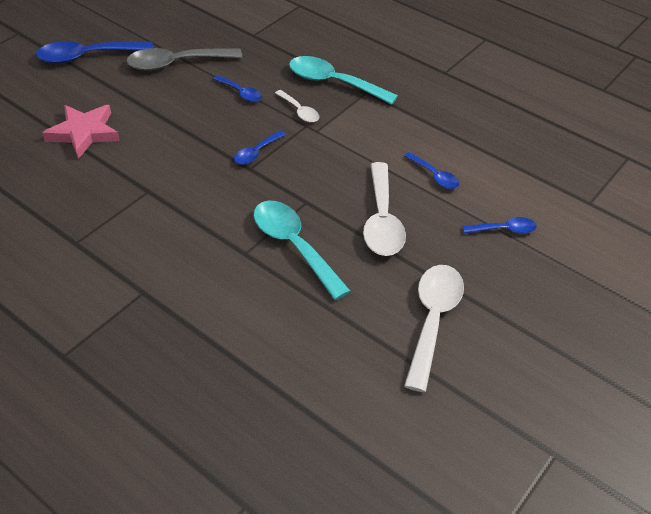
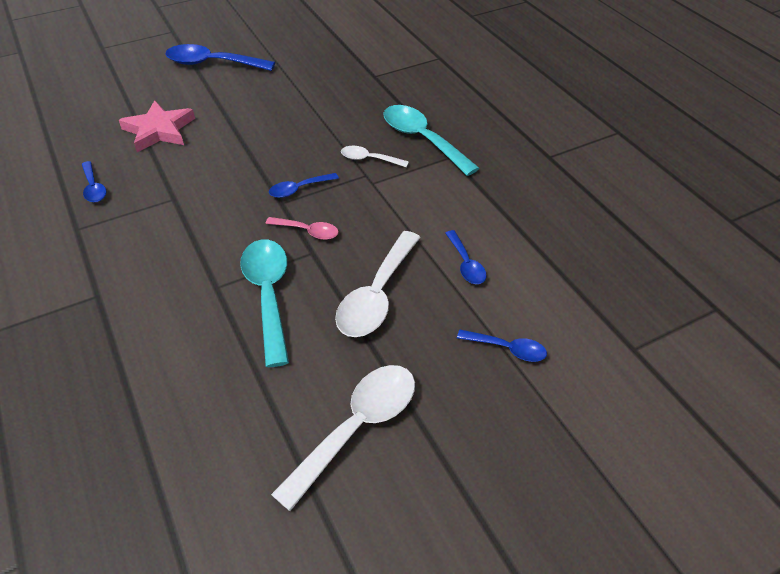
camera: 25 degrees right, 0 degrees up
grey spoon [126,48,242,71] -> none
blue spoon [213,75,262,102] -> blue spoon moved to [82,161,106,202]
white spoon [275,90,319,122] -> white spoon turned 120 degrees clockwise [341,146,409,168]
none -> pink spoon [265,217,339,240]

